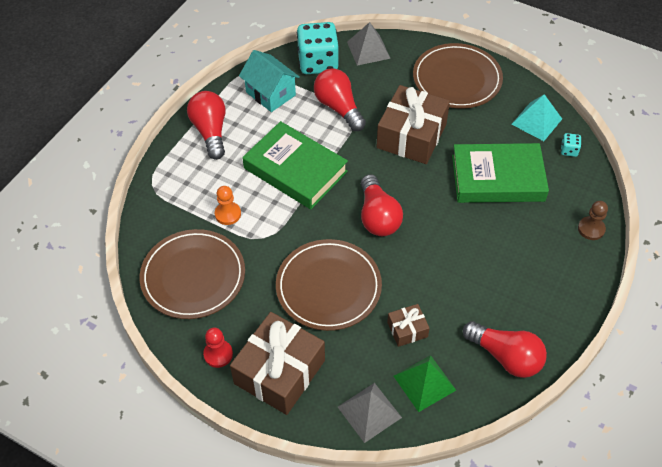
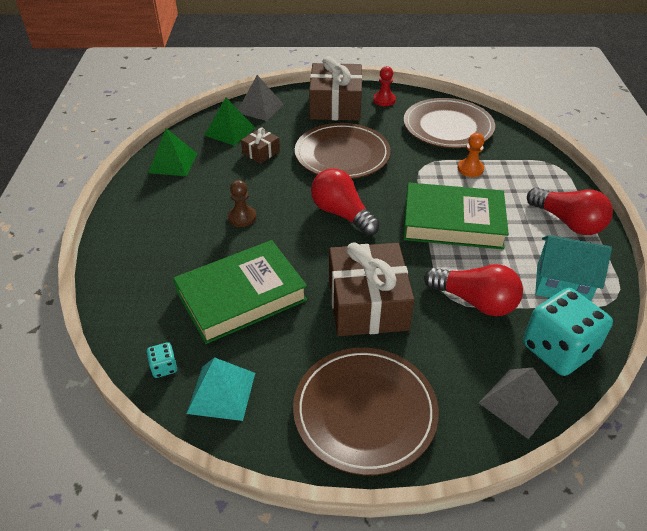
camera: 150 degrees right, 10 degrees down
red light bulb [463,321,547,378] -> green pyramid [148,128,197,176]
brown pawn [578,201,608,240] -> brown pawn moved to [228,180,256,227]

